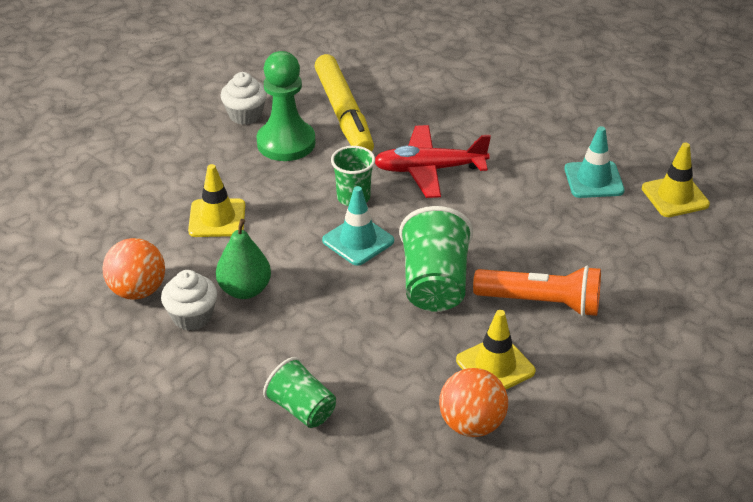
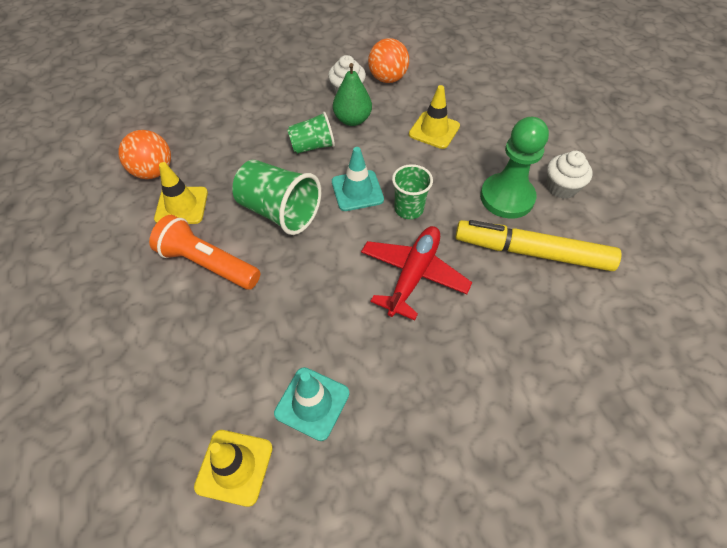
camera: 120 degrees right, 15 degrees up
green cup [263,357,336,428] -> green cup moved to [287,112,335,154]
orange flashlight [473,266,601,317] -> orange flashlight turned 75 degrees clockwise [149,215,260,290]

